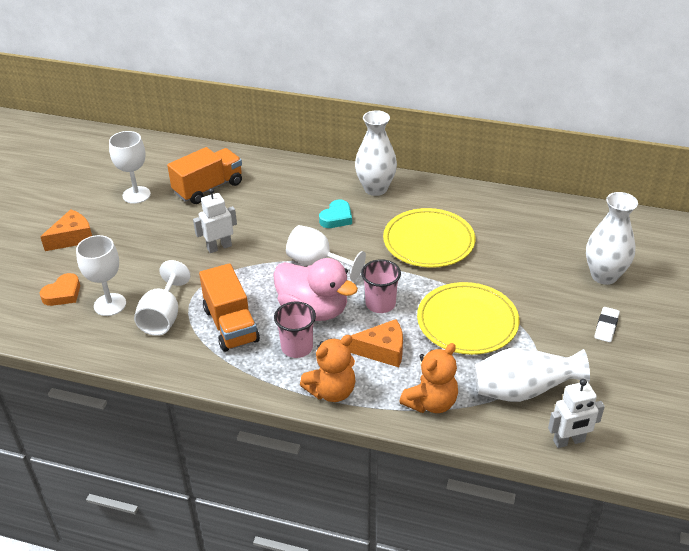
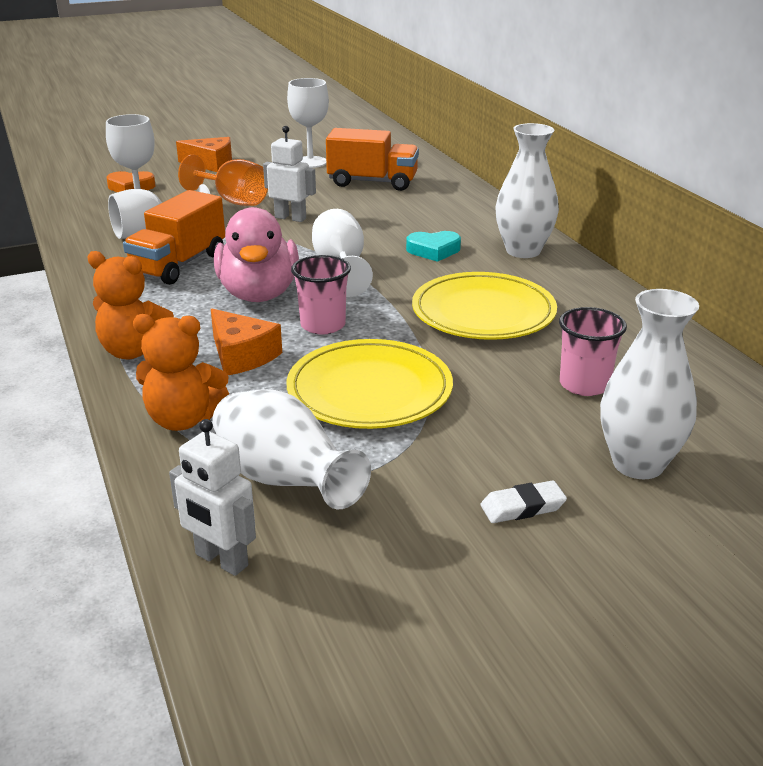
camera: 50 degrees right, 10 degrees down
pink cup [274,302,316,358] -> pink cup moved to [559,307,627,396]
none -> orange goblet [178,155,268,206]

